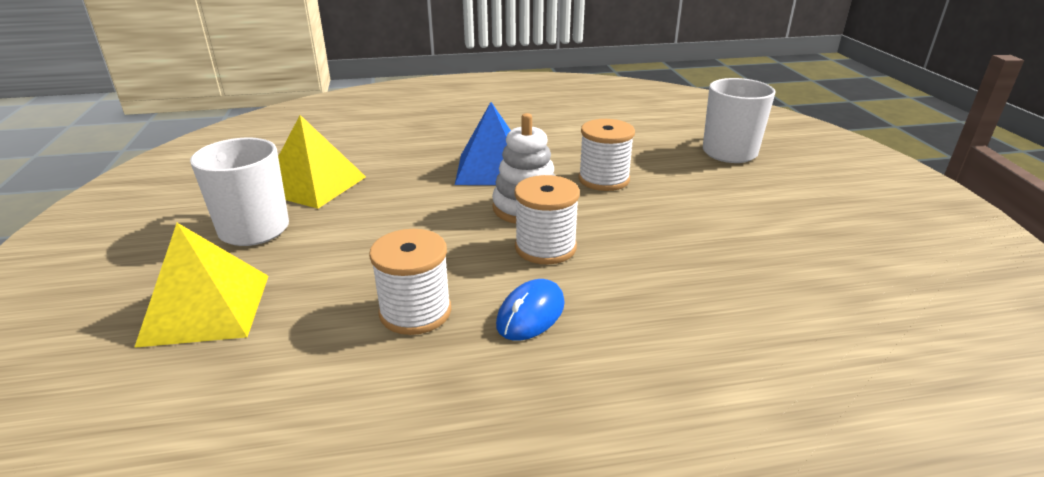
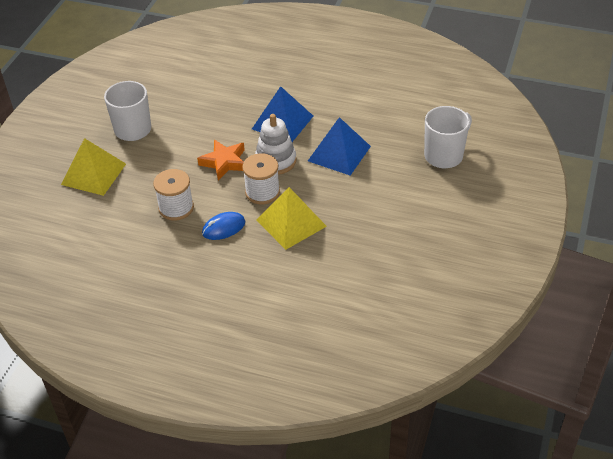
camera: 30 degrees right, 15 degrees up
yellow pyramid [278,115,366,209] -> yellow pyramid moved to [256,187,327,250]
white spool [578,119,635,191] -> blue pyramid [308,117,371,176]
none -> orange star [197,140,245,181]

